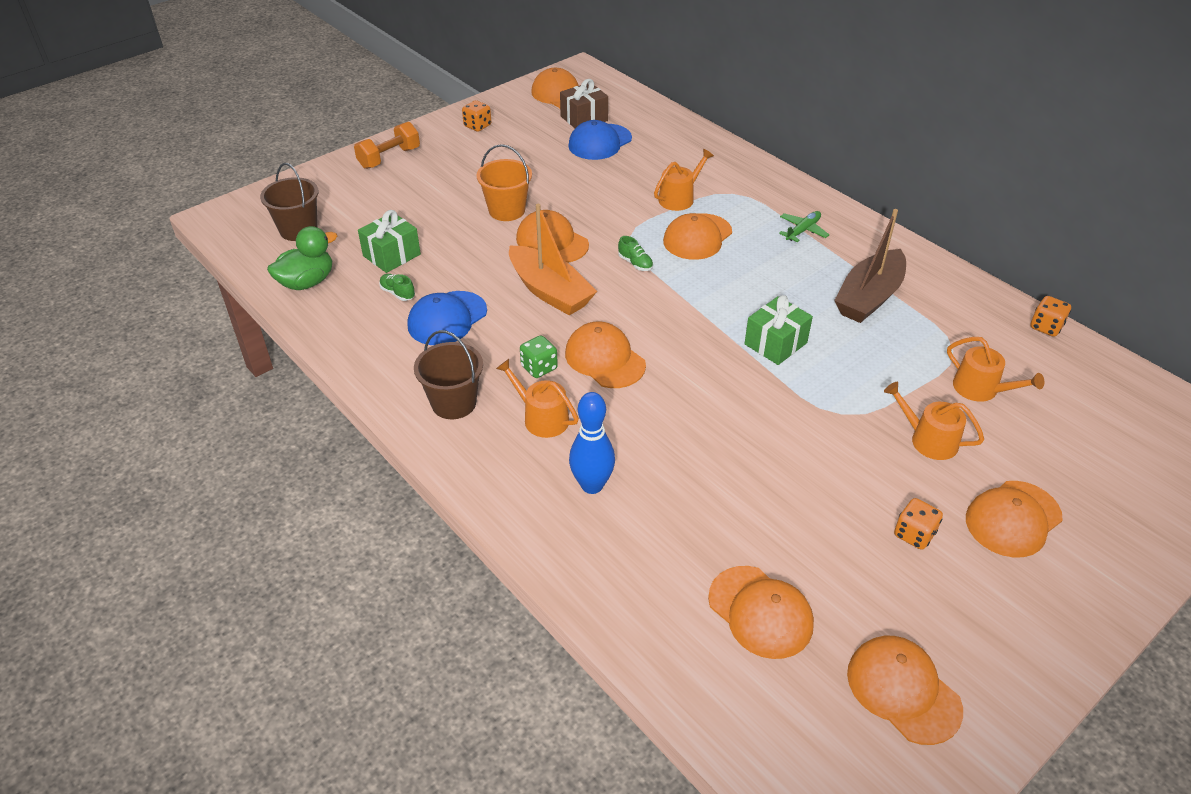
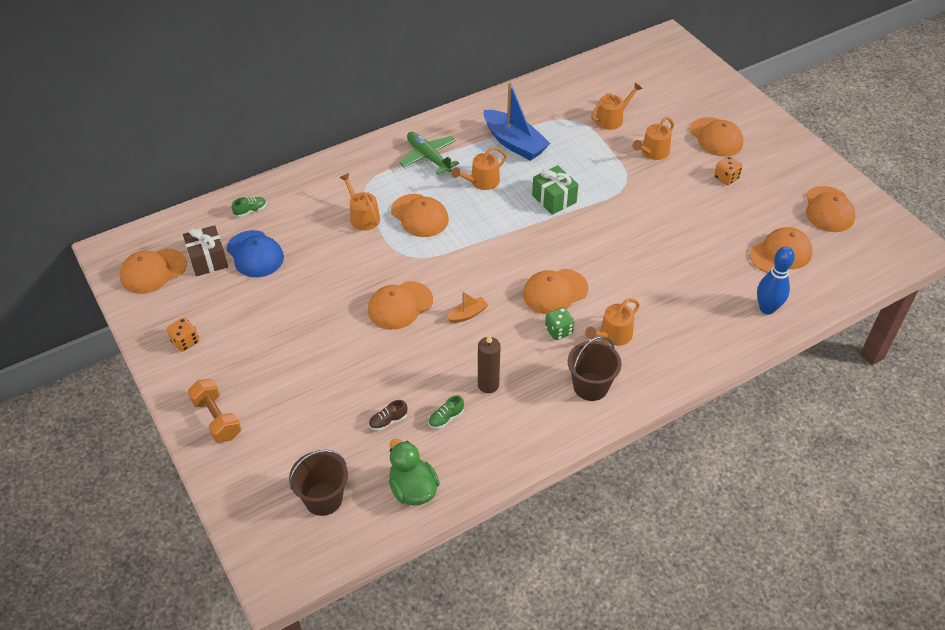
camera: 80 degrees left, 5 degrees up
green gift [358,210,421,273] -> brown shoe [369,400,407,431]
blue cap [408,291,487,345] -> brown candle [478,334,500,393]
orange bucket [477,144,532,221] -> none
orange boat [509,204,597,315] -> orange boat [447,291,488,323], size x0.47
blue bowling pin [569,392,615,494] -> blue bowling pin moved to [757,246,795,315]
green shoe [618,236,653,271] -> green shoe moved to [232,197,267,217]
green plane [779,211,829,242] -> green plane [399,132,459,175], size x1.53
brown boat [834,209,906,323] -> blue boat [484,82,551,161]
orange cap [847,636,963,745] -> orange cap turned 60 degrees counterclockwise [806,186,855,232]
orange dice [1030,296,1071,337] -> none
none -> orange watering can [452,147,507,190]

